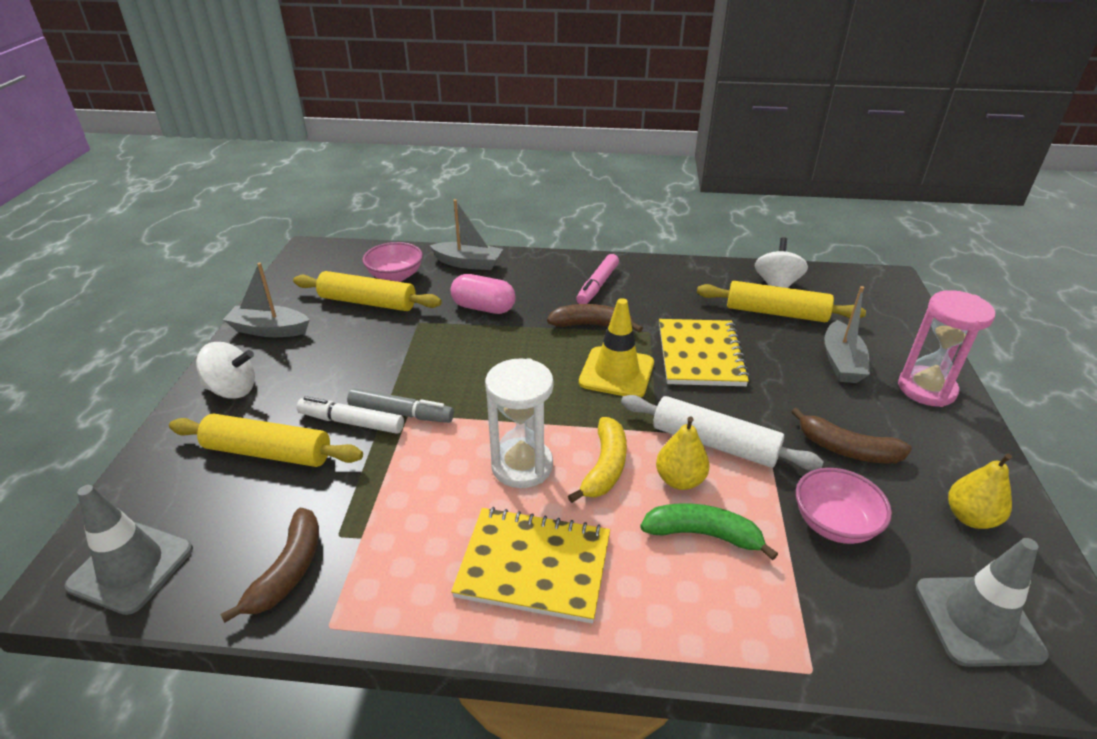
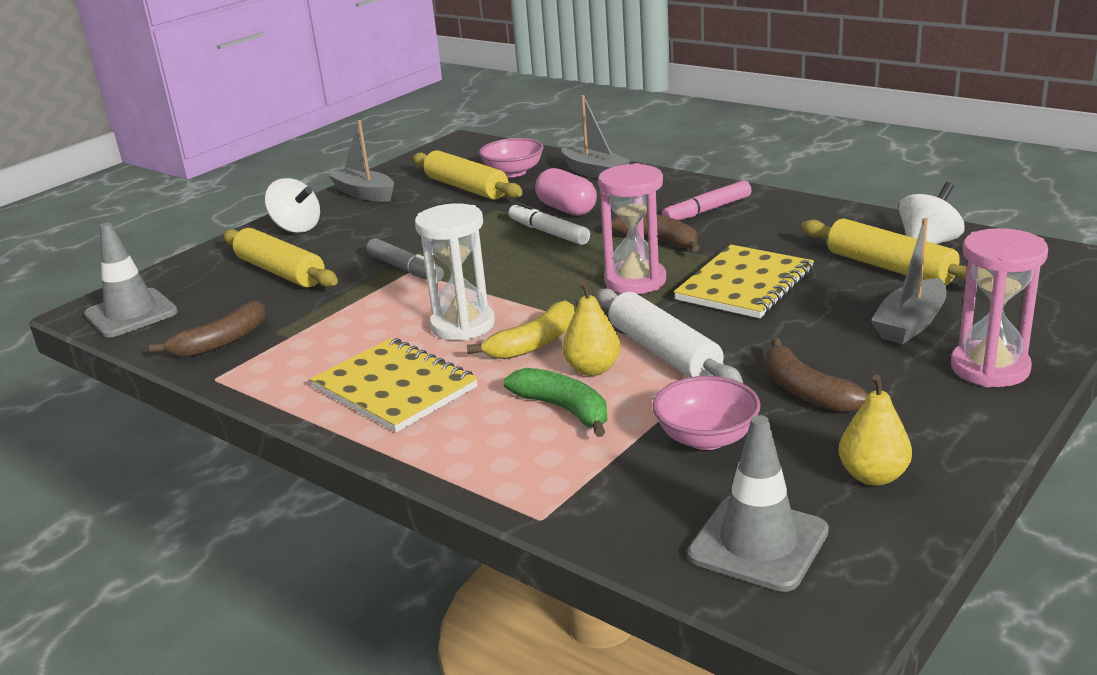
camera: 35 degrees right, 10 degrees down
white marker [297,396,404,434] -> white marker moved to [509,202,590,245]
yellow traffic cone [579,298,654,397] -> pink hourglass [598,163,666,294]

